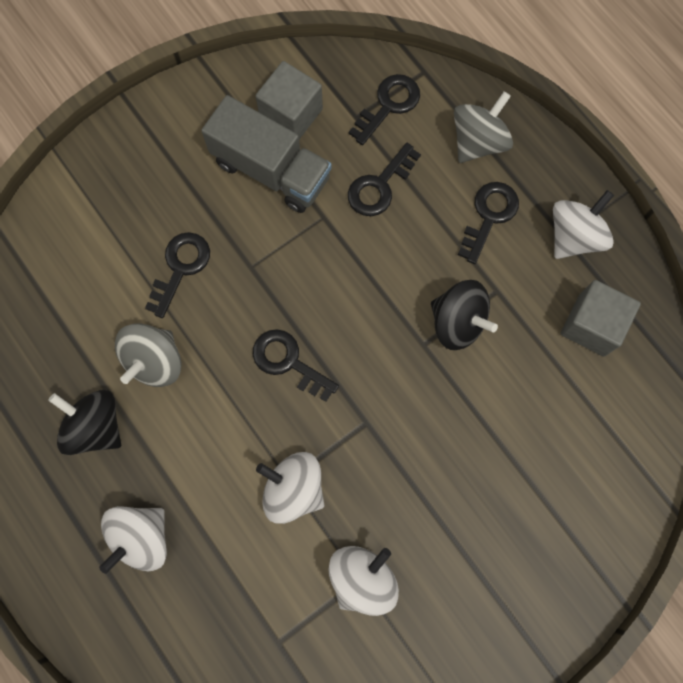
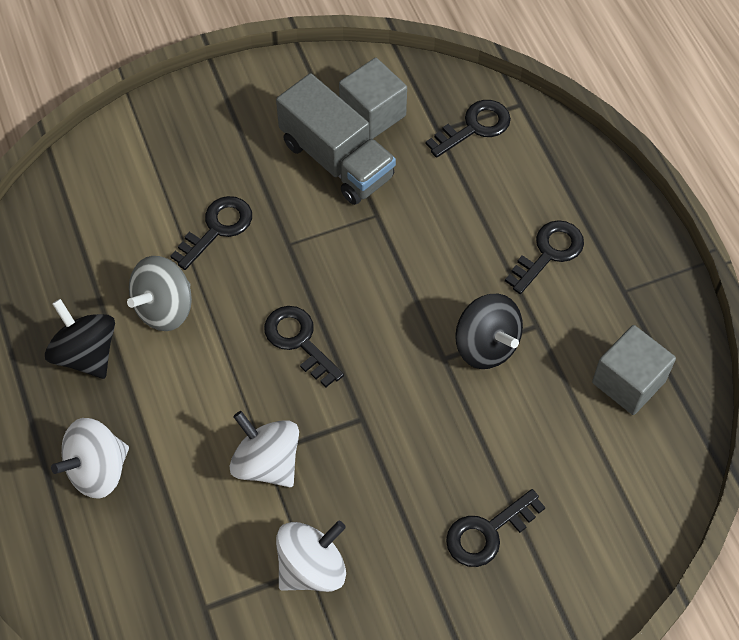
camera: 15 degrees right, 15 degrees down
black key [348,143,421,216] -> black key moved to [446,489,546,567]
grey spinning top [454,91,513,163] -> none
white spinning top [553,190,614,259] -> none

